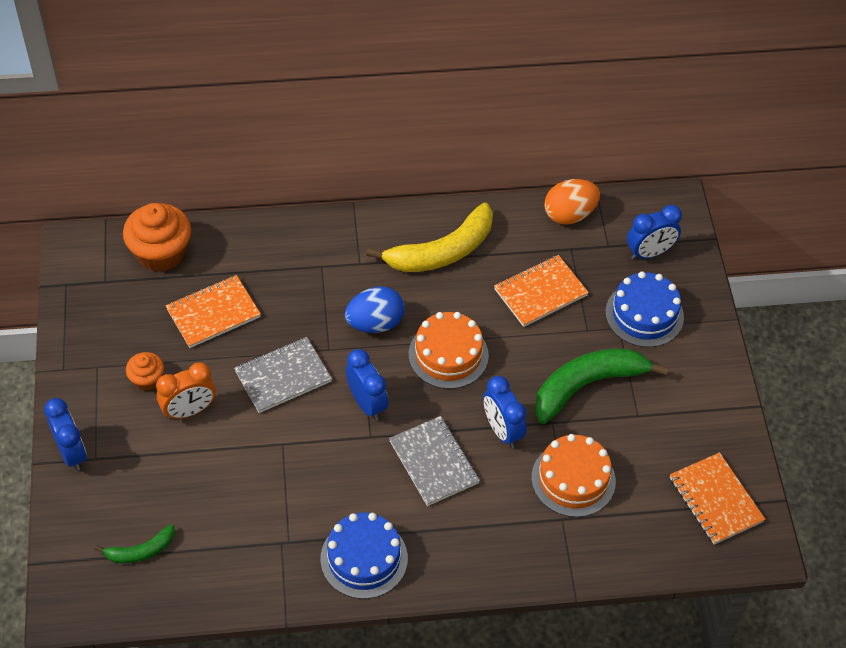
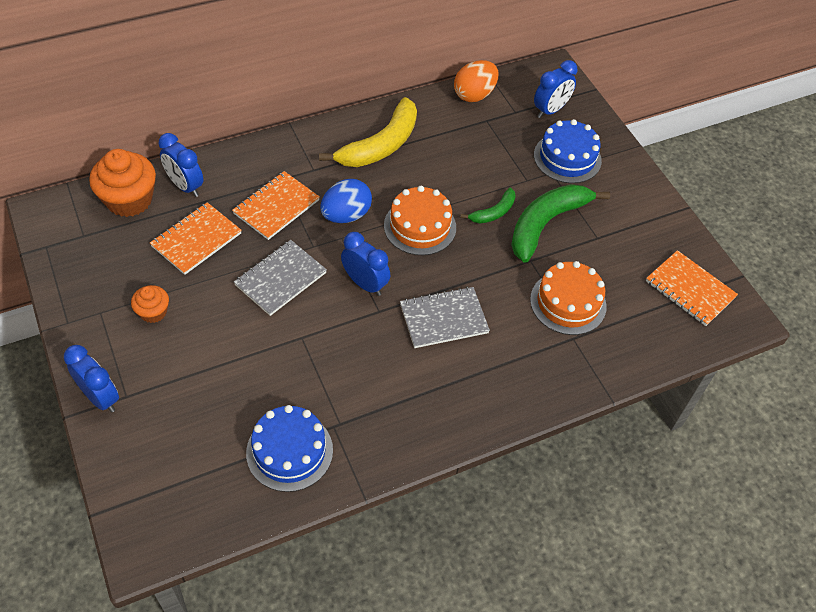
camera: 20 degrees left, 0 degrees up
green banana [94,524,175,563] -> green banana moved to [460,187,516,224]
orange clock [156,362,216,420] -> none
blue cake [320,513,408,599] -> blue cake moved to [246,405,333,492]
grey notebook [389,416,480,506] -> grey notebook turned 60 degrees counterclockwise [400,287,490,348]
blue clock [483,376,527,448] -> blue clock moved to [158,133,203,197]
orange notebook [494,255,589,327] -> orange notebook moved to [232,171,320,240]

